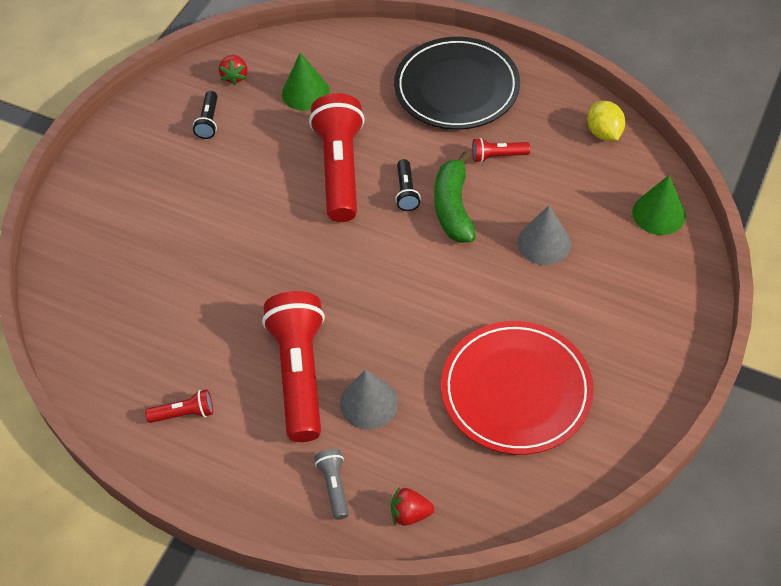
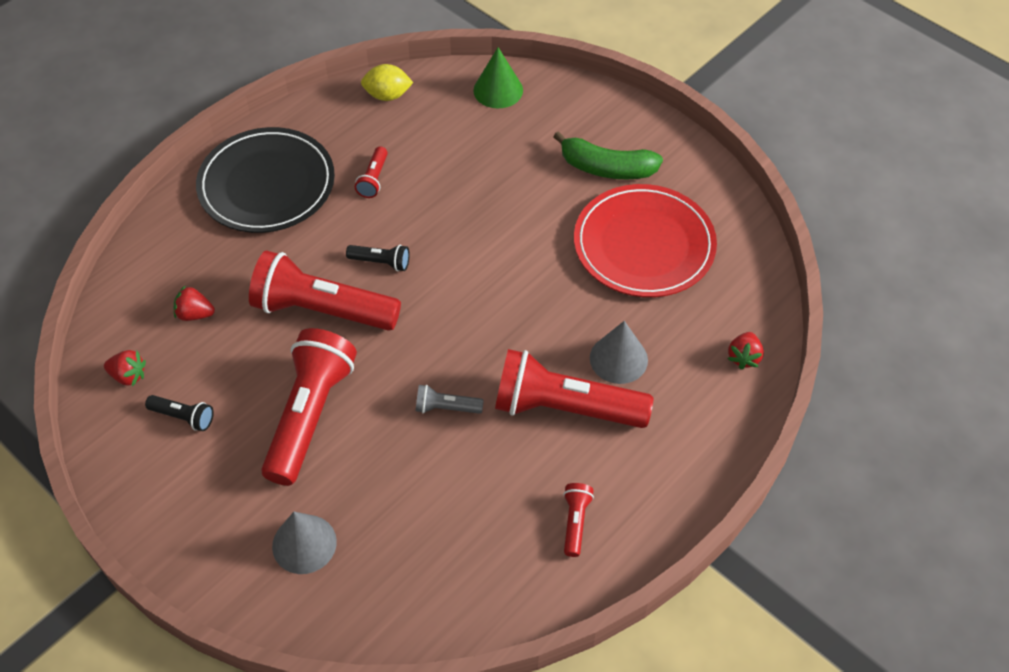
camera: 75 degrees left, 0 degrees up
green cone [282,52,330,111] -> red strawberry [174,285,215,321]
grey flashlight [315,449,349,520] -> grey flashlight moved to [416,385,484,414]
green banana [434,151,475,242] -> green banana moved to [553,131,663,179]
grey cone [517,205,571,265] -> grey cone moved to [272,512,337,574]
none -> red flashlight [261,328,357,486]

